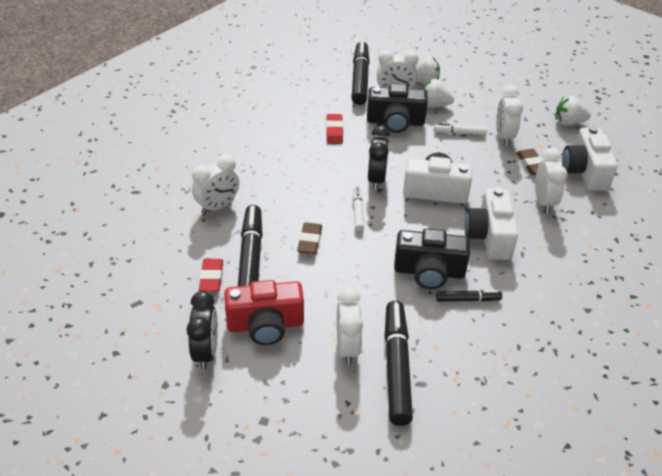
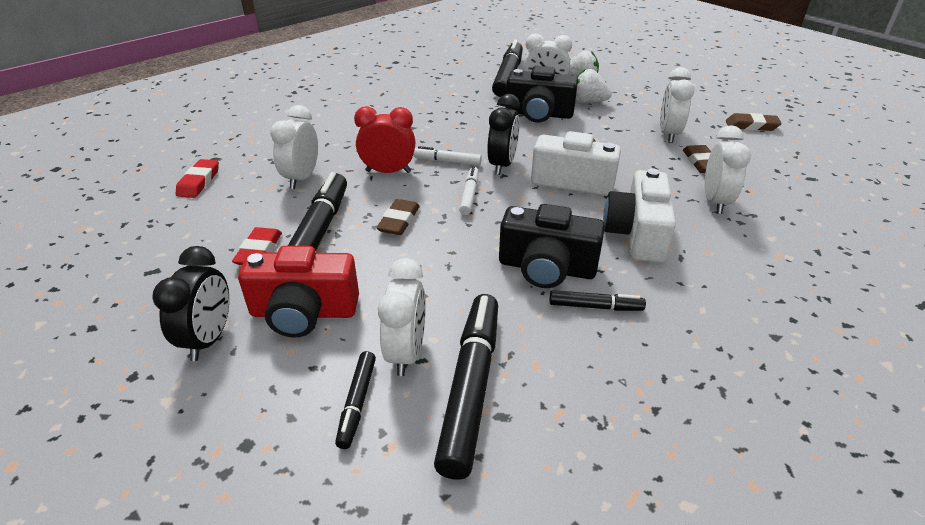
camera: 10 degrees right, 5 degrees down
white clock [192,154,239,214] -> white clock turned 135 degrees clockwise [270,105,318,189]
red eraser [326,114,343,144] -> red eraser moved to [176,159,219,198]
white marker [434,123,487,135] -> white marker moved to [413,146,482,165]
white strawberry [555,96,591,125] -> brown eraser [726,113,782,131]
white camera [562,126,617,191] -> none
none -> black marker [335,351,376,449]
none -> red clock [354,106,415,173]

